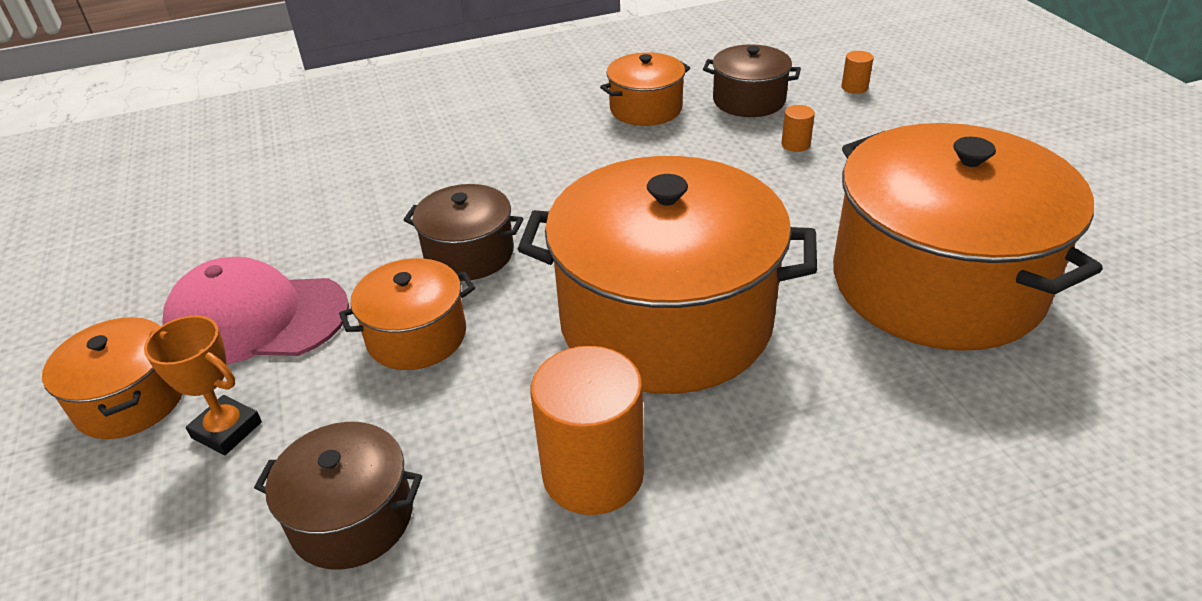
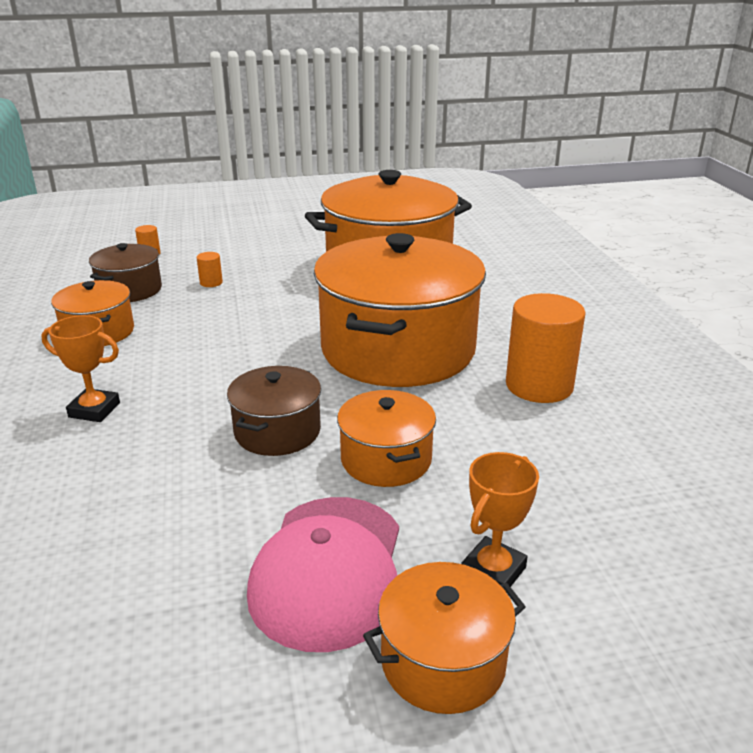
camera: 85 degrees left, 10 degrees down
brown pot [254,422,422,570] -> none
none -> orange trophy [41,315,120,422]

